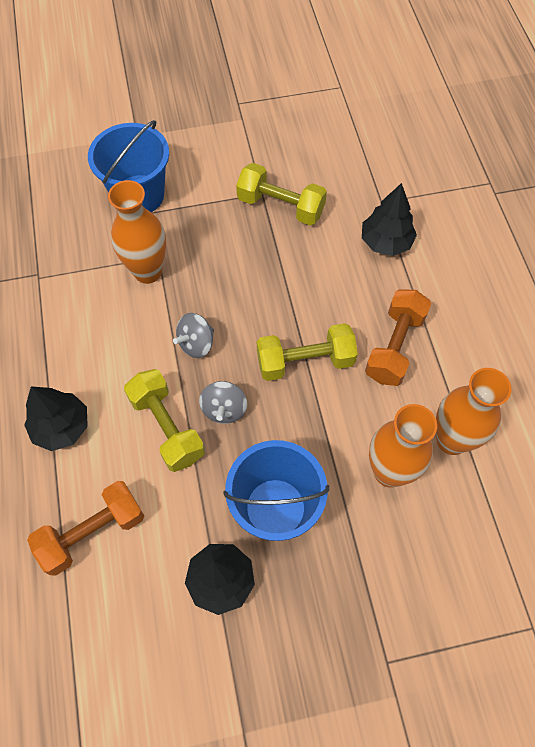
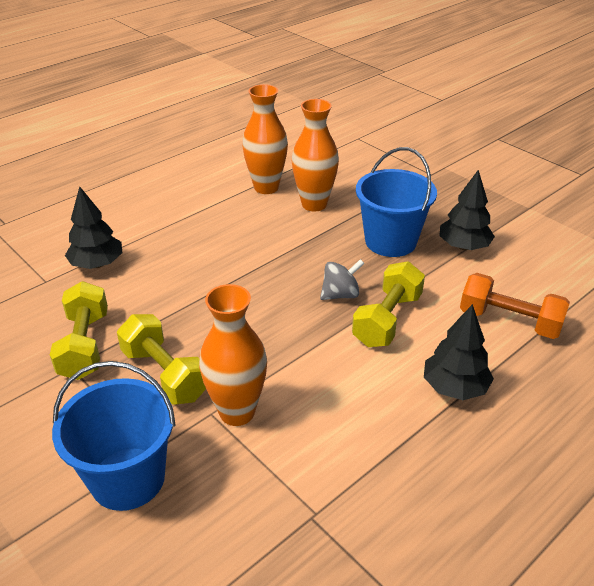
camera: 120 degrees left, 25 degrees down
grey spinning top [173,313,214,358] -> none
yellow dumbbell [257,323,358,381] -> yellow dumbbell moved to [117,314,206,404]
orange dumbbell [365,289,431,386] -> none

